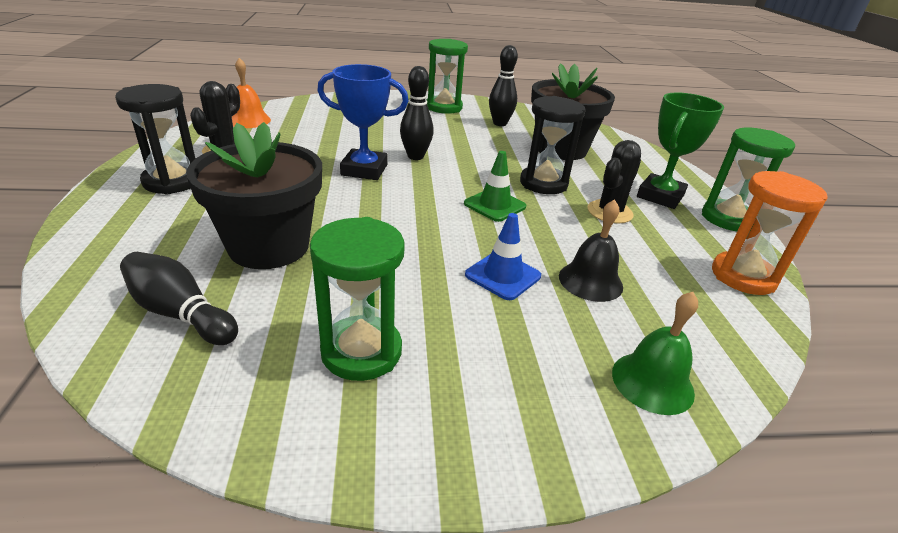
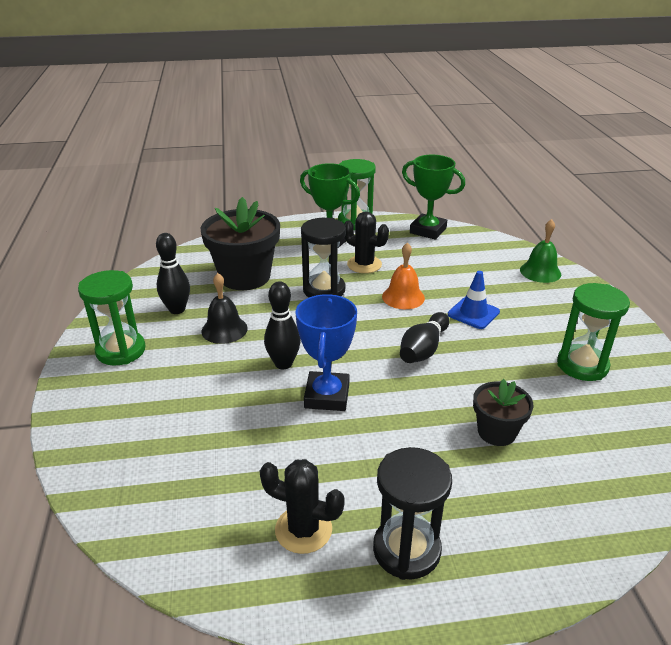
camera: 90 degrees left, 0 degrees up
black bowling pin [120,252,238,345] -> black bowling pin moved to [400,312,449,363]
black flower pot [186,122,322,269] -> black flower pot [473,379,534,446], size x0.55
orange bell [232,58,271,128] -> orange bell moved to [382,242,425,309]
green traffic cone [464,151,526,222] -> none
black bell [559,199,623,302] -> black bell moved to [201,273,248,344]
orange hourglass [712,171,828,295] -> green trophy [402,155,465,240]

